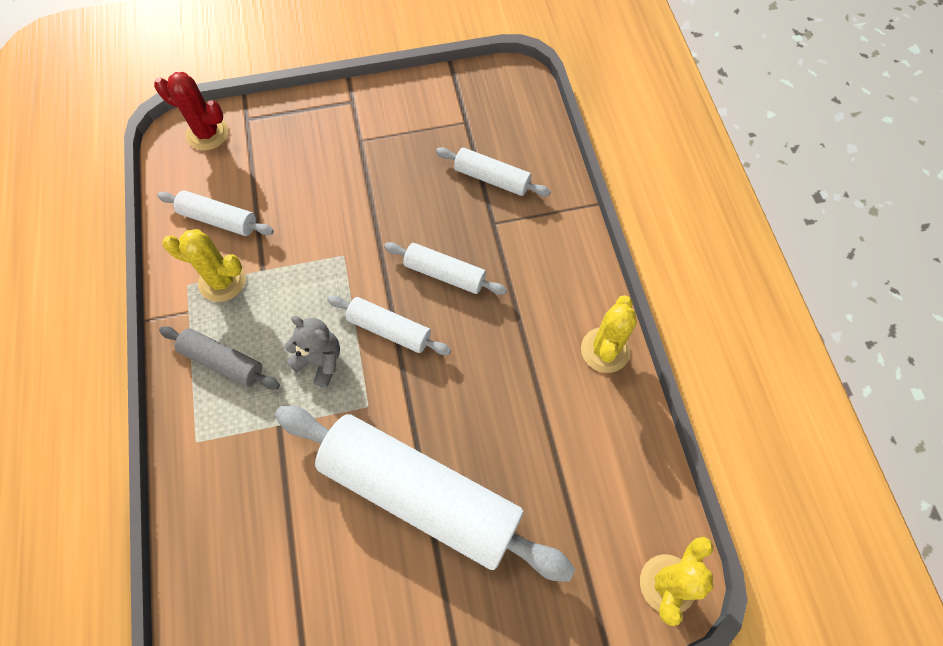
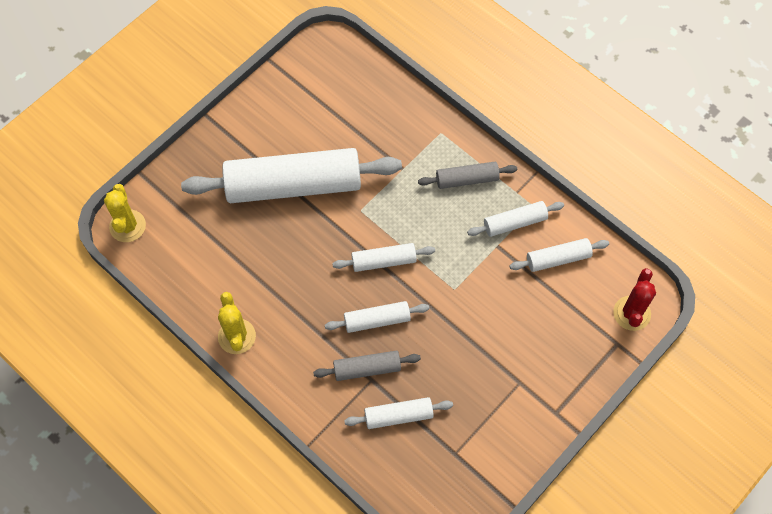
camera: 145 degrees right, 0 degrees up
red cactus [154,72,229,151] -> red cactus turned 60 degrees counterclockwise [613,268,656,331]
yellow cactus [162,229,246,302] -> white rolling pin [467,201,564,237]
grey teddy bear [285,316,340,388] -> none
none -> grey rolling pin [313,351,421,381]

